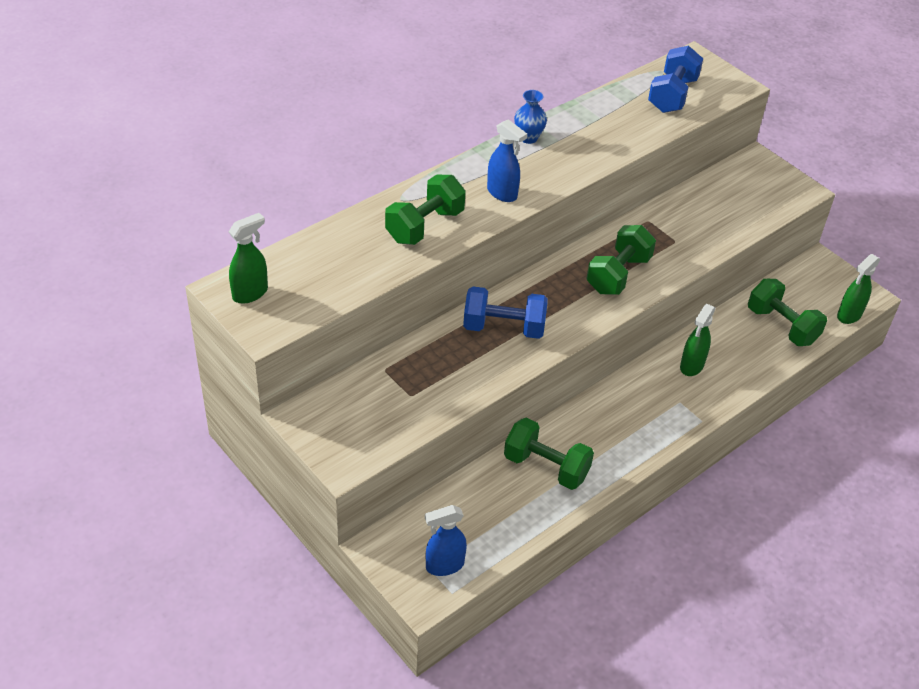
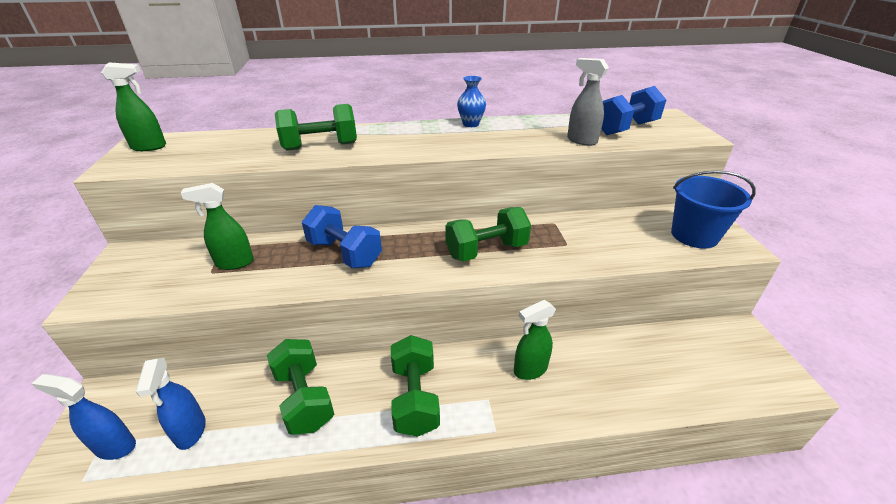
camera: 35 degrees right, 10 degrees down
blue spray bottle [487,119,527,202] -> blue spray bottle moved to [136,358,206,450]
green dumbbell [748,279,827,346] -> green dumbbell moved to [391,335,440,437]
green spray bottle [837,254,880,324] -> green spray bottle moved to [181,183,254,270]
none -> grey spray bottle [567,58,609,146]
none -> blue bucket [671,170,756,249]

